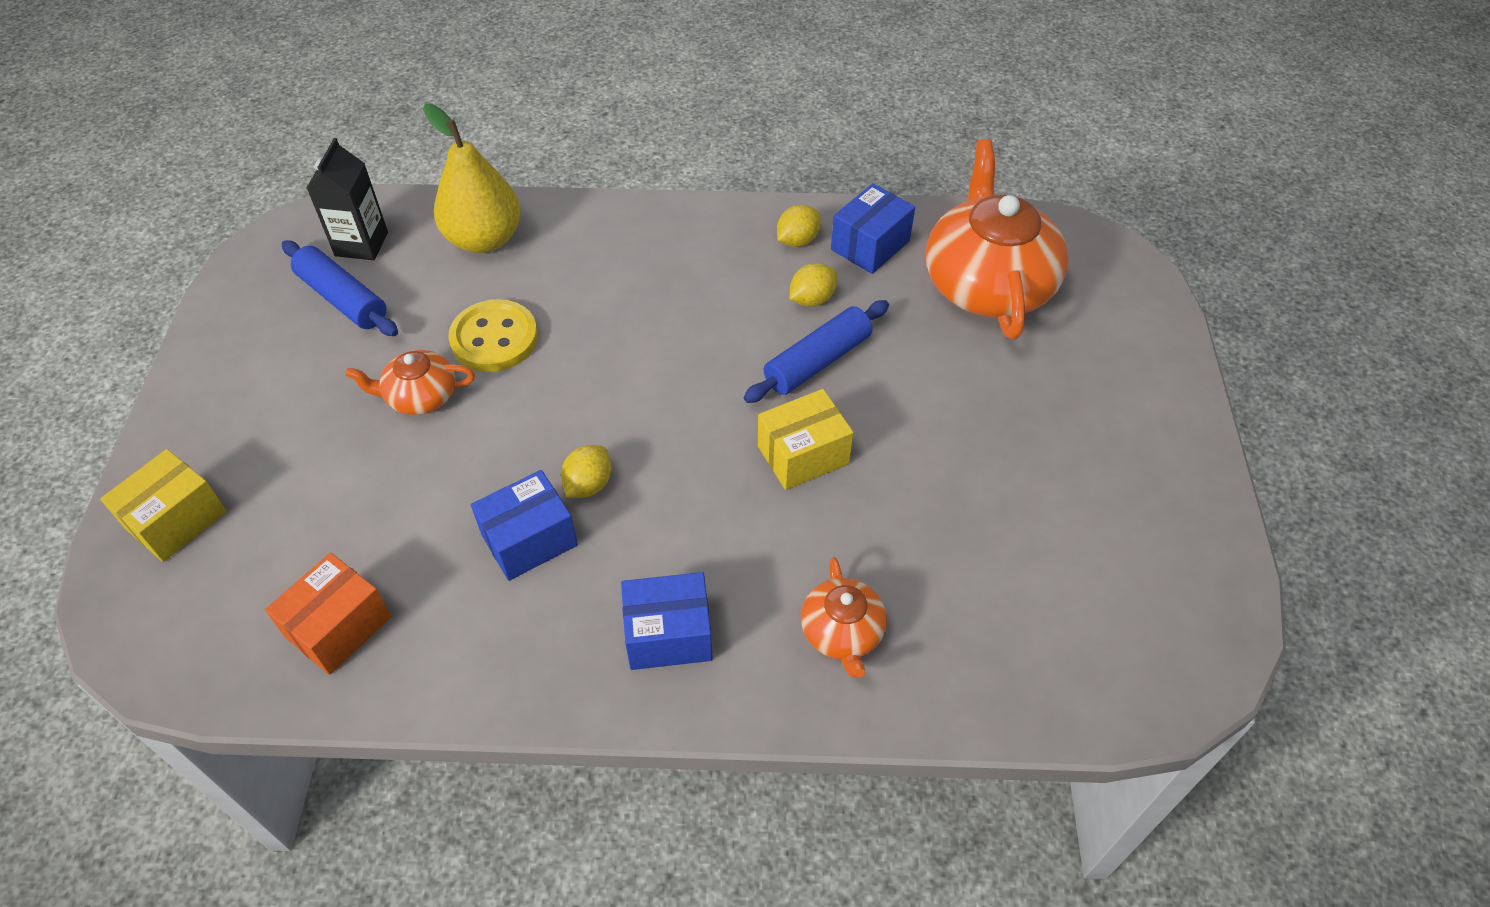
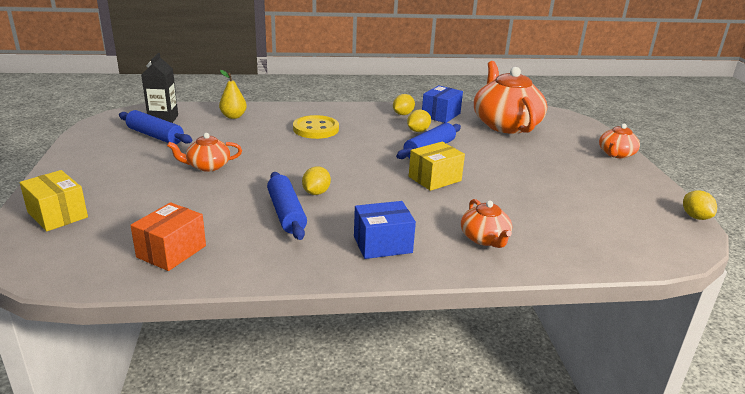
camera: 10 degrees left, 25 degrees down
yellow box [100,449,227,562] -> yellow box turned 75 degrees counterclockwise [20,170,88,231]
yellow pear [423,103,521,253] -> yellow pear [219,70,247,119], size x0.58
yellow button [448,299,538,372] -> yellow button moved to [293,115,339,139]
blue box [471,470,578,581] -> blue rolling pin [267,172,307,240]
none -> orange teapot [599,124,640,158]
none -> yellow lemon [683,190,717,220]

